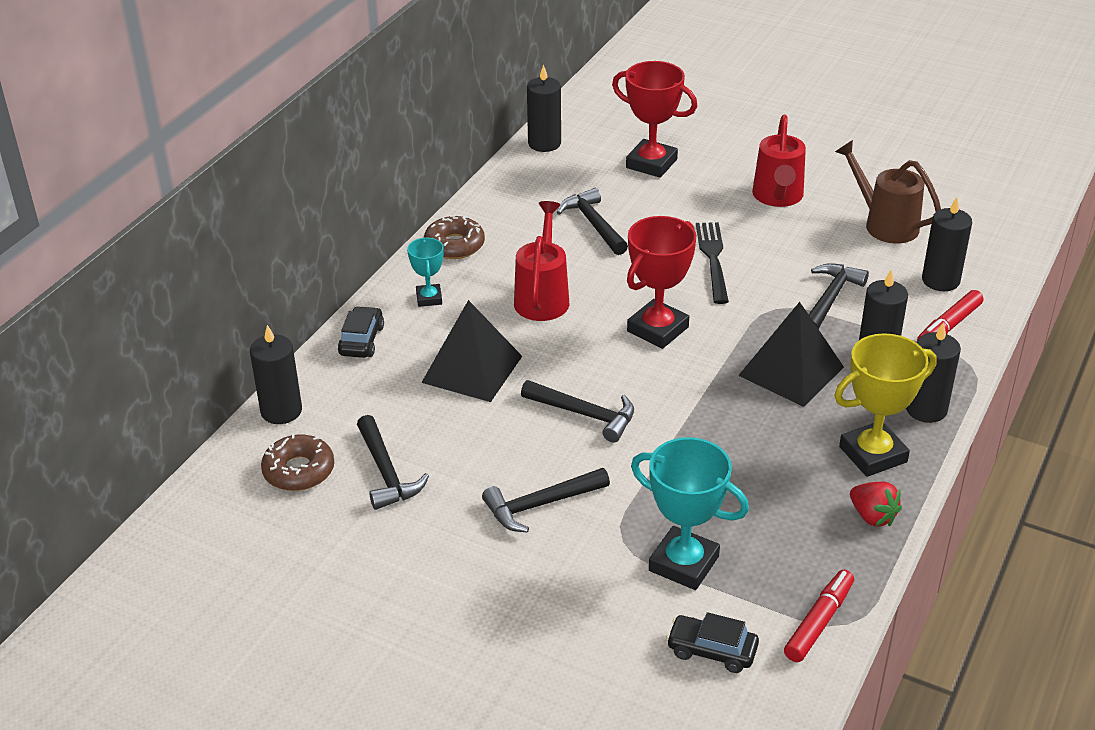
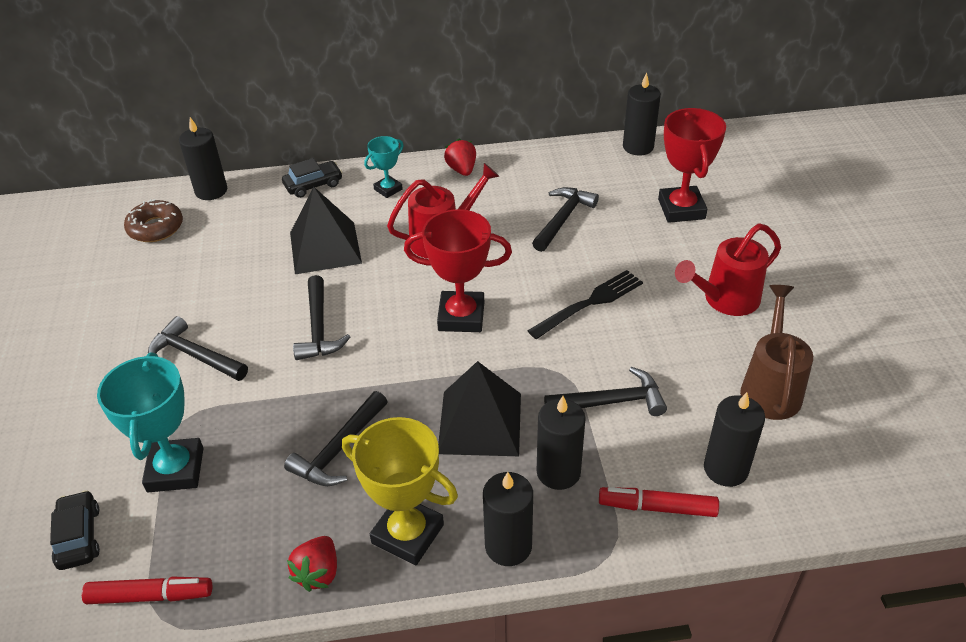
camera: 55 degrees right, 5 degrees up
black hammer [357,415,429,510] -> black hammer moved to [284,391,388,486]
brown donut [424,215,485,259] -> red strawberry [444,139,476,176]

